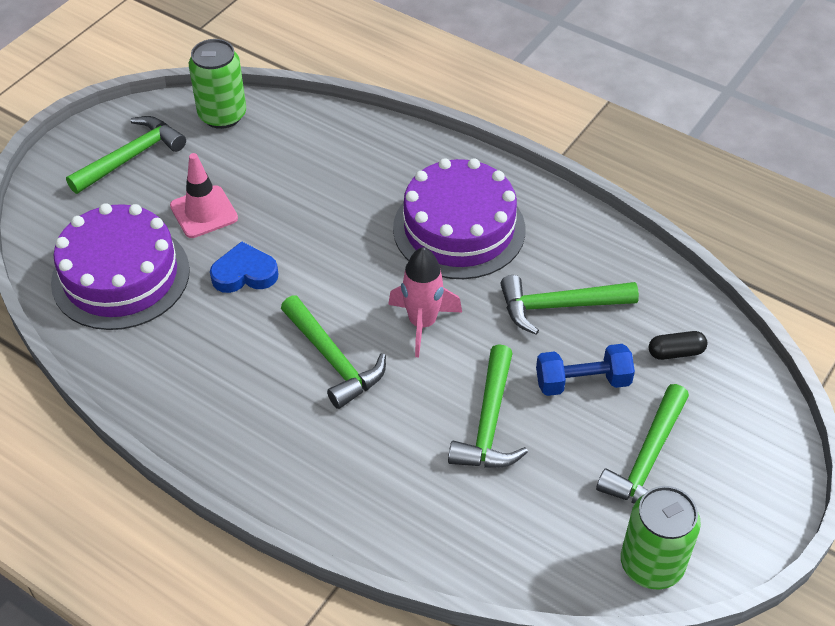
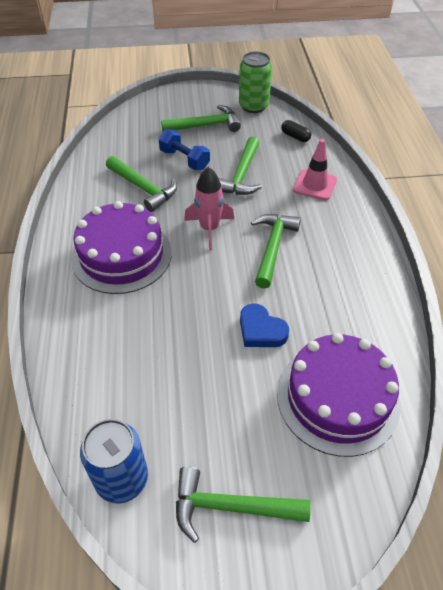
camera: 130 degrees left, 0 degrees up
pink traffic cone [170,153,238,238] -> pink traffic cone moved to [293,139,337,200]
green can [189,39,246,129] -> blue can [80,419,148,504]
green hammer [448,344,528,468] -> green hammer turned 135 degrees clockwise [218,137,262,195]
black capsule [649,331,707,360] -> black capsule moved to [281,120,311,142]

